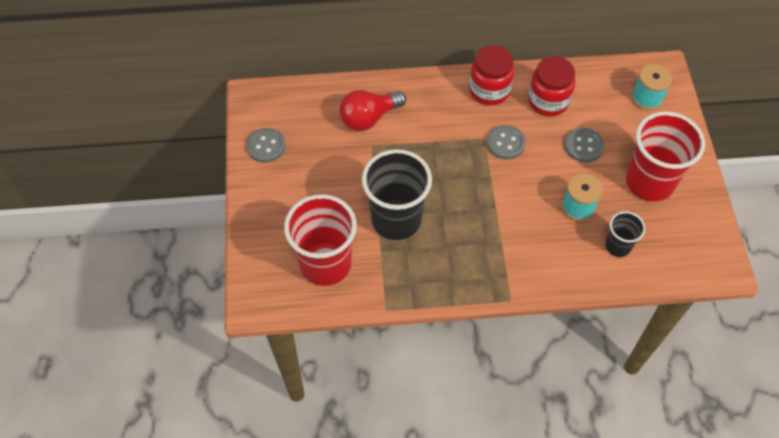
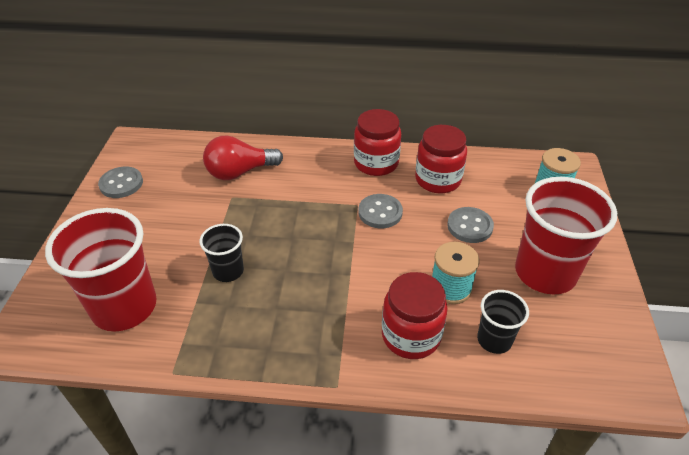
camera: 10 degrees right, 15 degrees down
black cup [362,149,432,240] -> black cup [200,224,244,282], size x0.51
none -> red jar [382,272,448,359]

